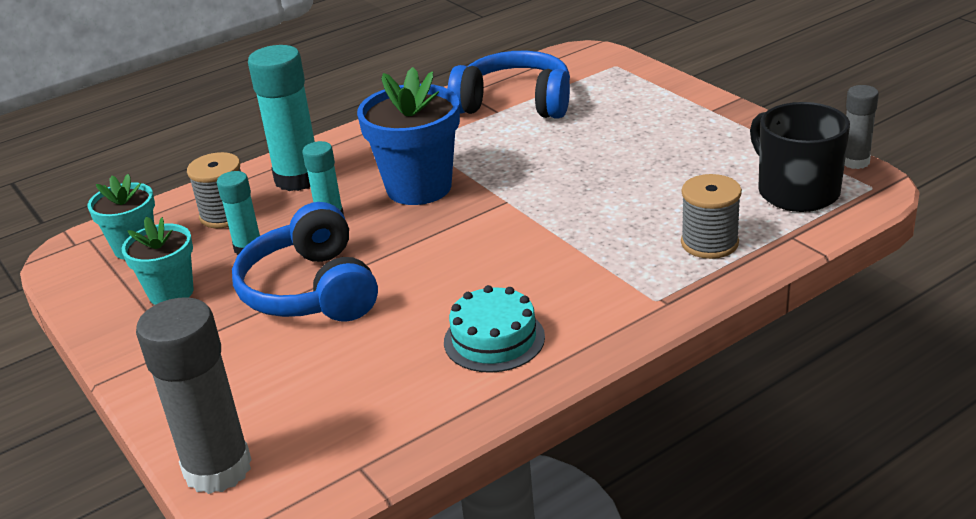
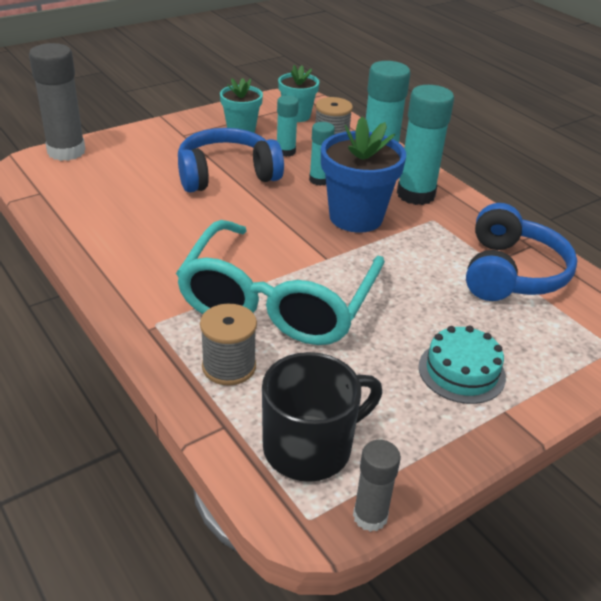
camera: 85 degrees right, 5 degrees up
turquoise cake [444,285,545,373] -> turquoise cake moved to [419,326,506,404]
none -> turquoise glasses [176,220,385,345]
none -> turquoise glue stick [397,85,454,205]

